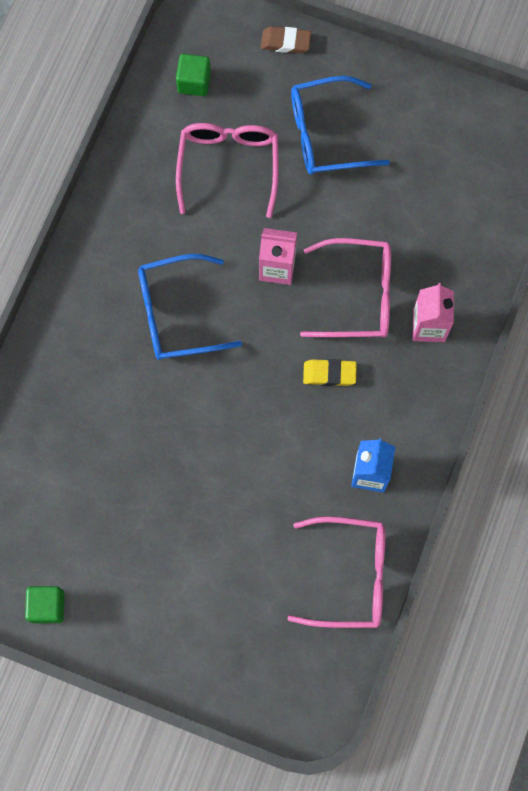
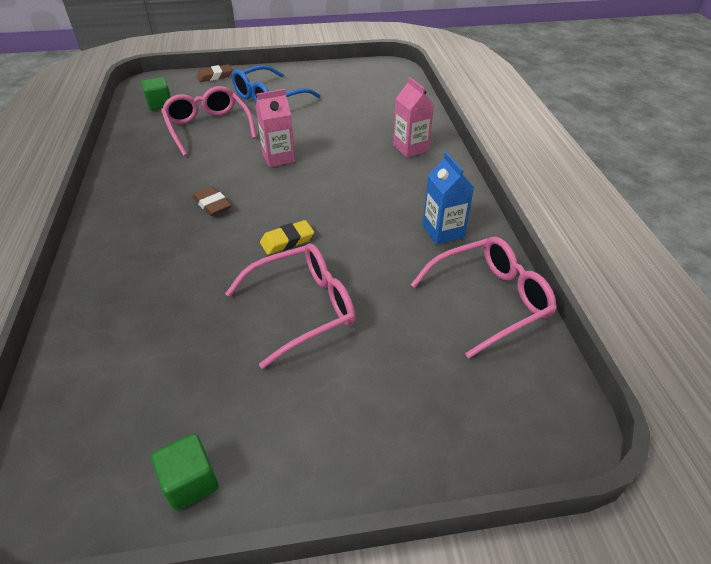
camera: 30 degrees left, 30 degrees down
blue glasses [138,254,242,360] -> brown eraser [193,186,231,216]
pink glasses [300,238,391,337] -> pink glasses moved to [225,243,356,369]
yellow eraser [303,359,357,386] -> yellow eraser moved to [260,220,314,255]

